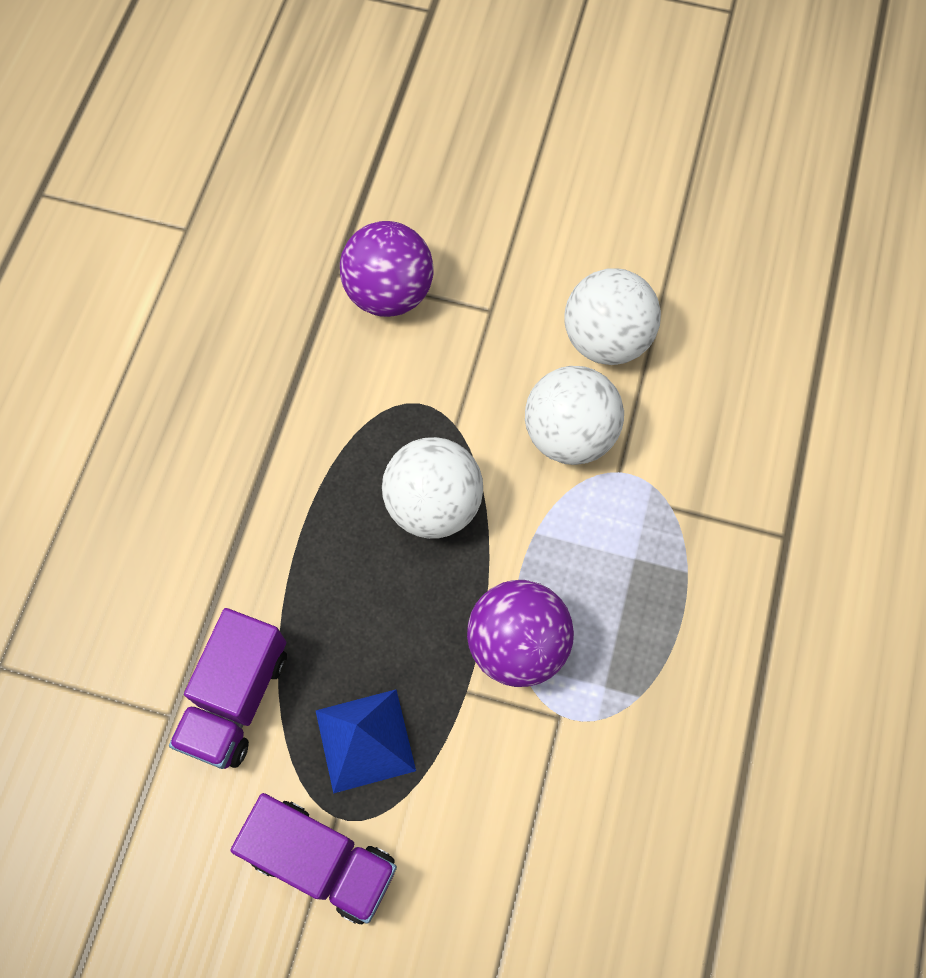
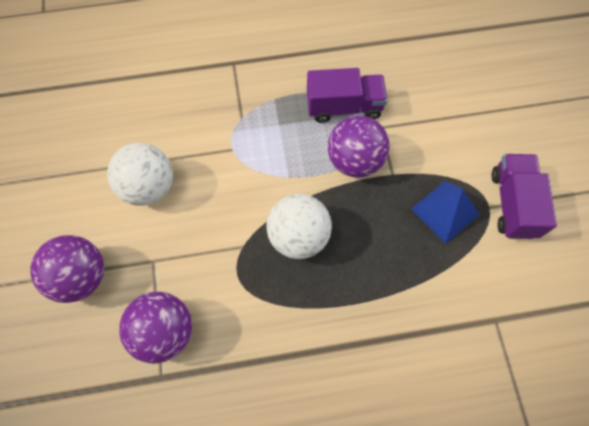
camera: 115 degrees left, 0 degrees up
purple truck [169,608,287,769] -> purple truck moved to [307,68,388,123]
white ball [525,366,624,465] -> none
none -> purple ball [30,235,104,303]

